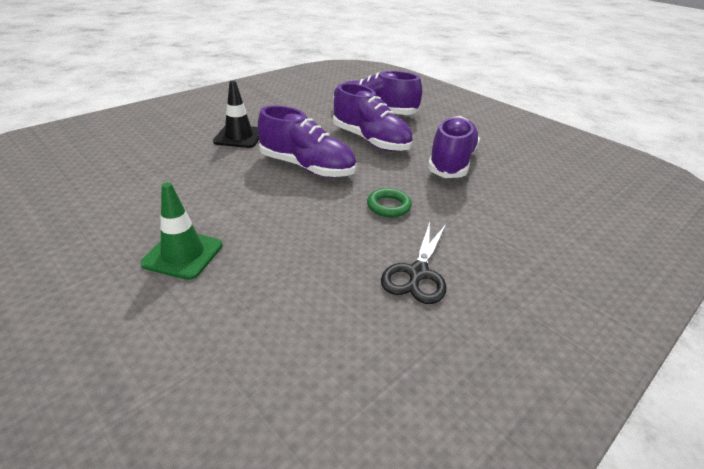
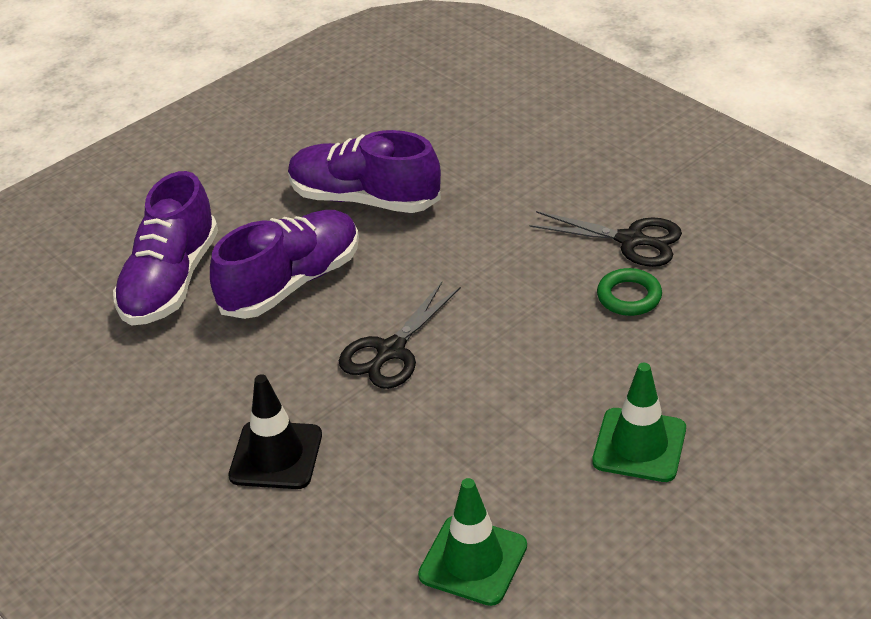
camera: 85 degrees left, 5 degrees up
purple shoe [258,106,356,177] -> black scissors [339,282,461,389]
green ring [367,188,412,217] -> green ring moved to [597,268,662,316]
none -> green traffic cone [418,478,527,606]

